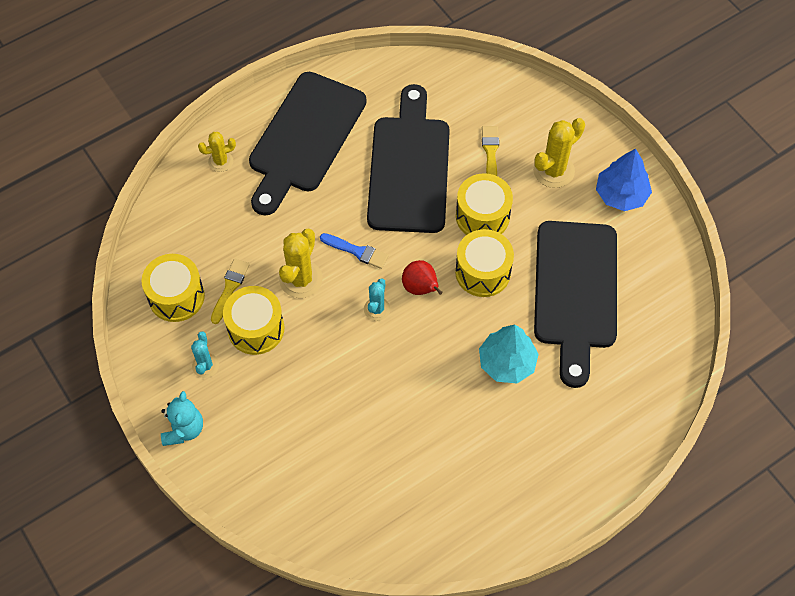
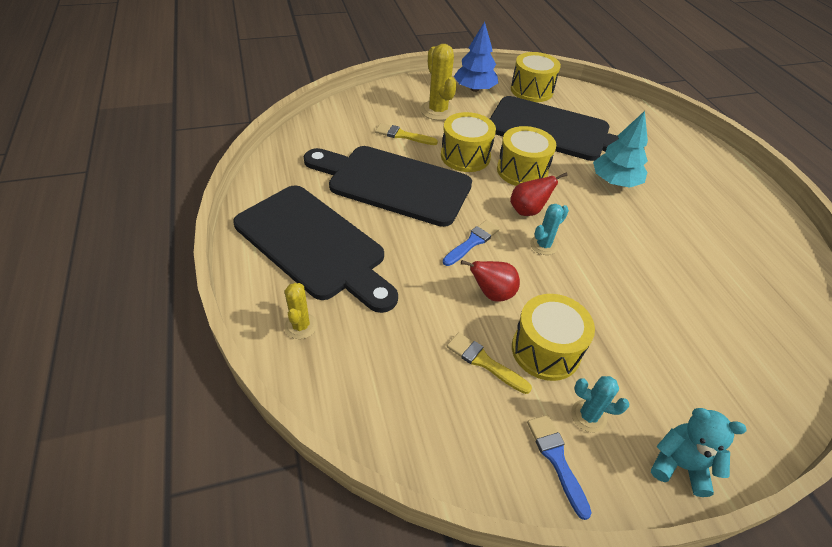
camera: 75 degrees left, 15 degrees down
yellow drum [142,254,205,322] -> yellow drum moved to [511,52,561,102]
yellow cactus [279,228,323,298] -> red pear [461,260,520,302]
turquoise cactus [364,278,390,321] -> turquoise cactus turned 75 degrees counterclockwise [530,204,569,255]
none -> blue brush [527,415,592,520]

